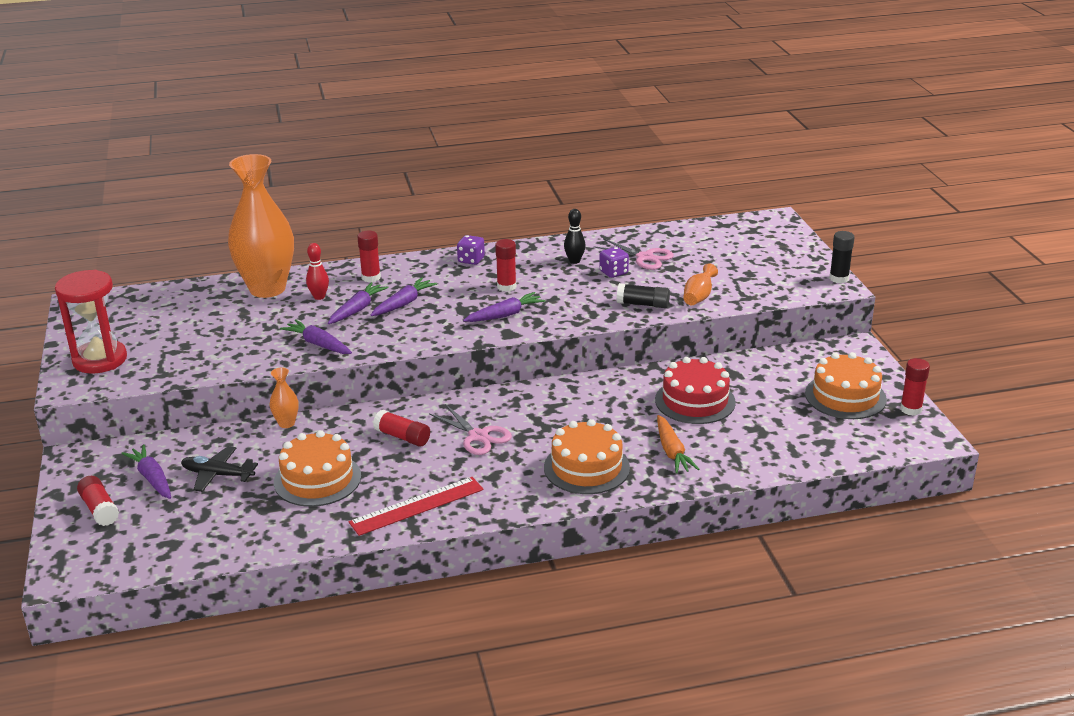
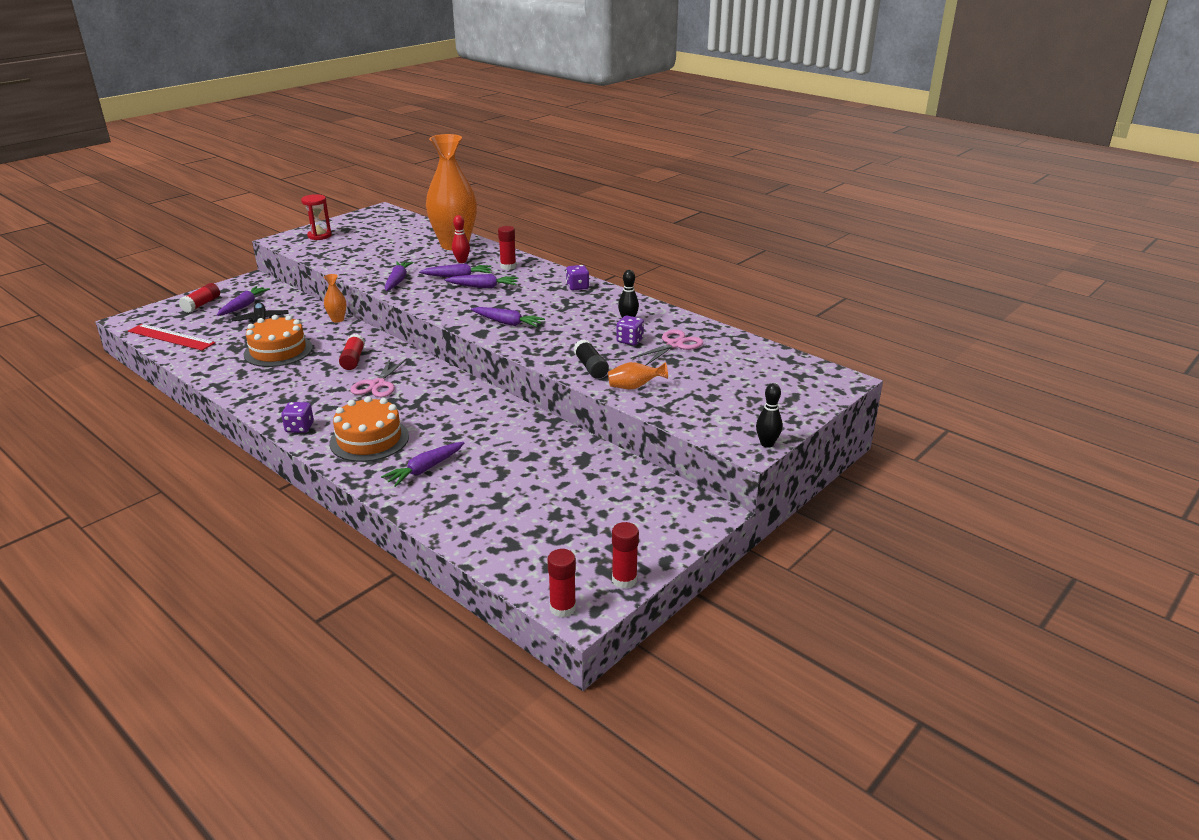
camera: 55 degrees right, 0 degrees up
red hourglass [55,270,127,373] -> red hourglass [301,194,332,240], size x0.64
red ruler [349,477,484,536] -> red ruler moved to [128,324,215,351]
red glue stick [495,239,516,292] -> red glue stick moved to [547,549,576,618]
pink scissors [593,239,674,270] -> pink scissors turned 135 degrees counterclockwise [631,329,703,365]
red cake [655,357,736,424] -> none
orange carrot [657,415,699,474] -> purple carrot [381,442,464,487]
orange cake [805,352,887,419] -> none
black glue stick [829,231,855,283] -> black bowling pin [756,383,783,448]
none -> purple dice [281,402,314,433]

